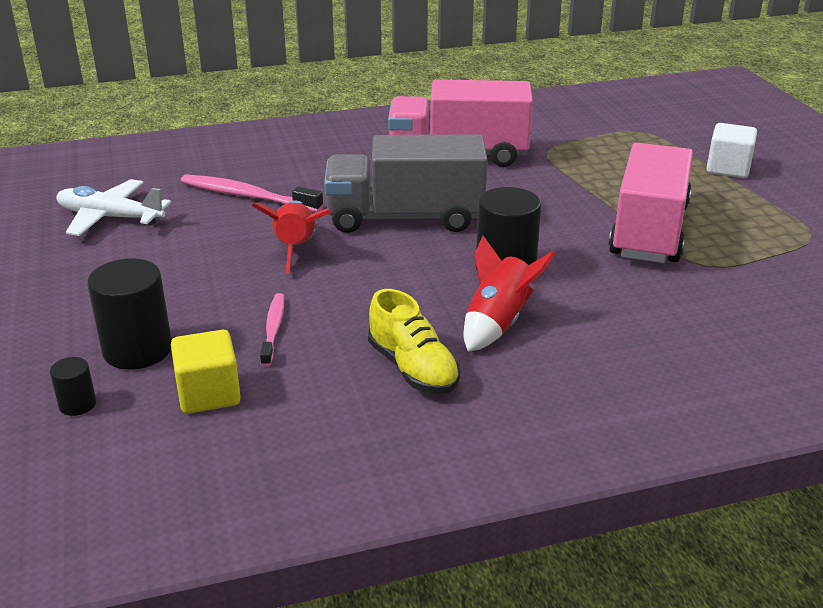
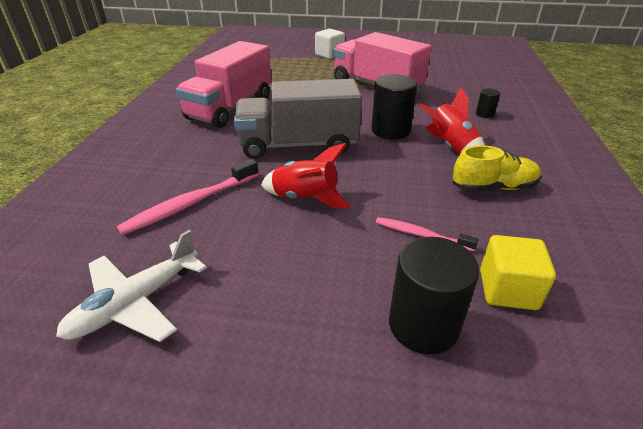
camera: 65 degrees left, 5 degrees up
black cylinder [50,357,96,416] -> black cylinder moved to [476,89,500,118]
grey truck [324,134,487,233] -> grey truck turned 60 degrees clockwise [234,79,362,159]

